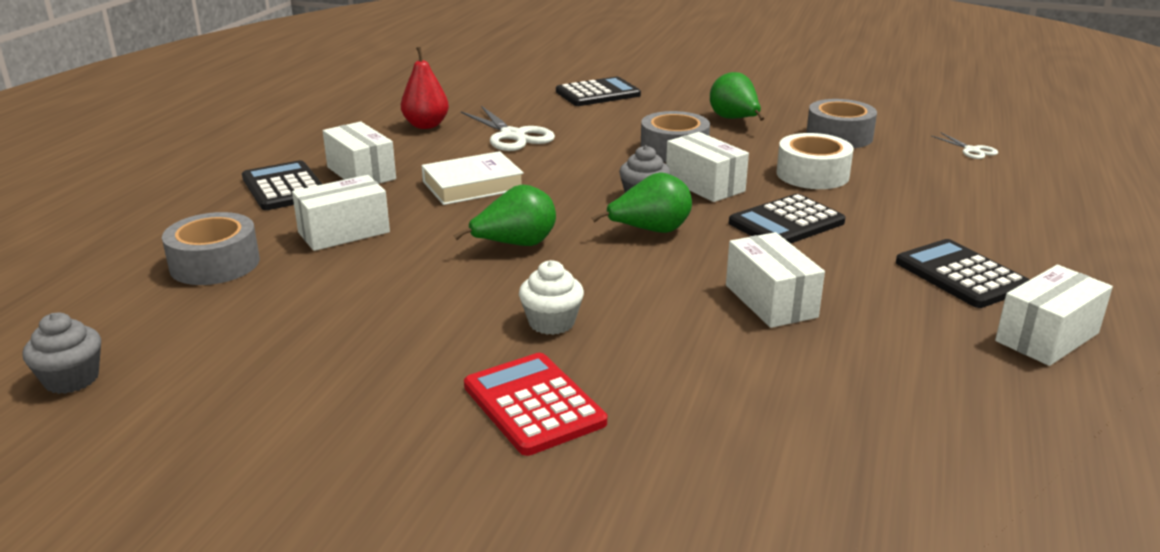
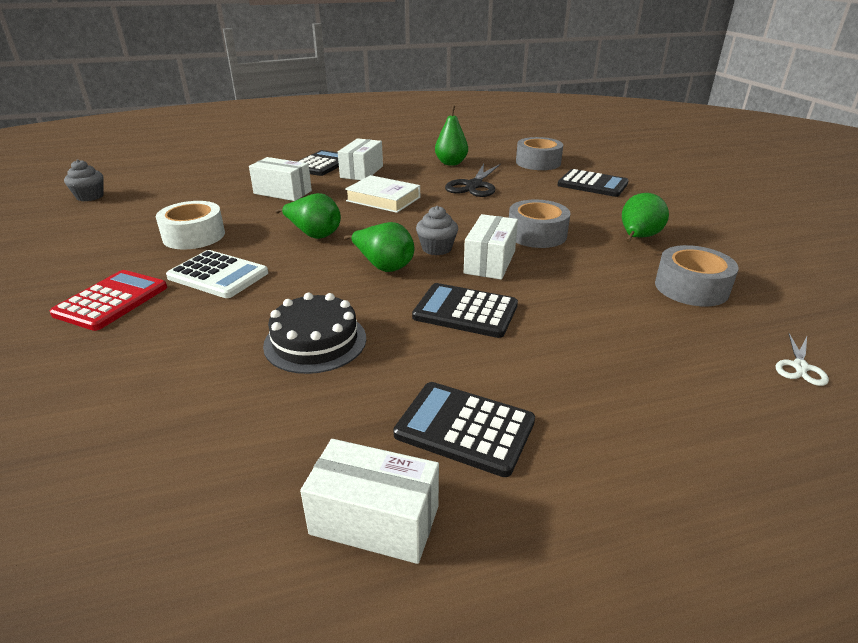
camera: 55 degrees right, 5 degrees up
grey tape [162,212,260,285] -> grey tape moved to [516,137,563,170]
red pear [401,47,449,129] -> green pear [435,105,468,166]
white scissors [461,106,555,151] -> black scissors [445,164,501,197]
white cupcake [519,260,584,335] -> white calculator [166,250,268,298]
white box [726,232,825,328] -> black cake [263,293,366,374]
white tape [776,133,854,189] -> white tape moved to [156,201,225,250]
black calculator [896,239,1030,308] -> black calculator turned 90 degrees counterclockwise [393,382,535,477]

